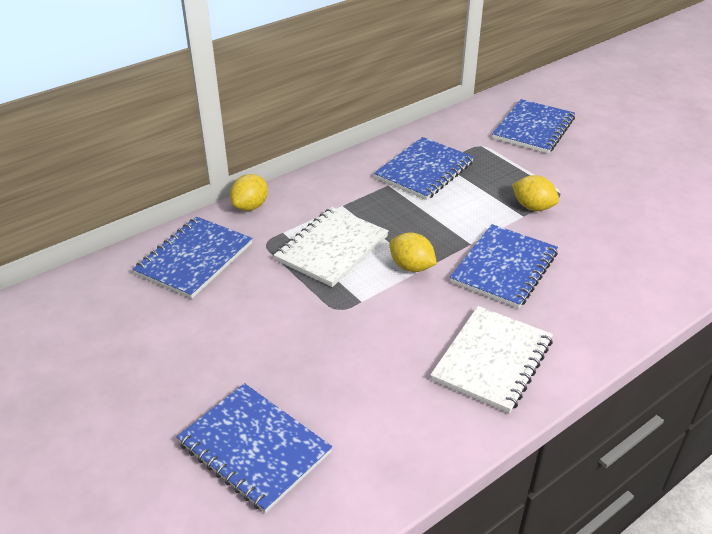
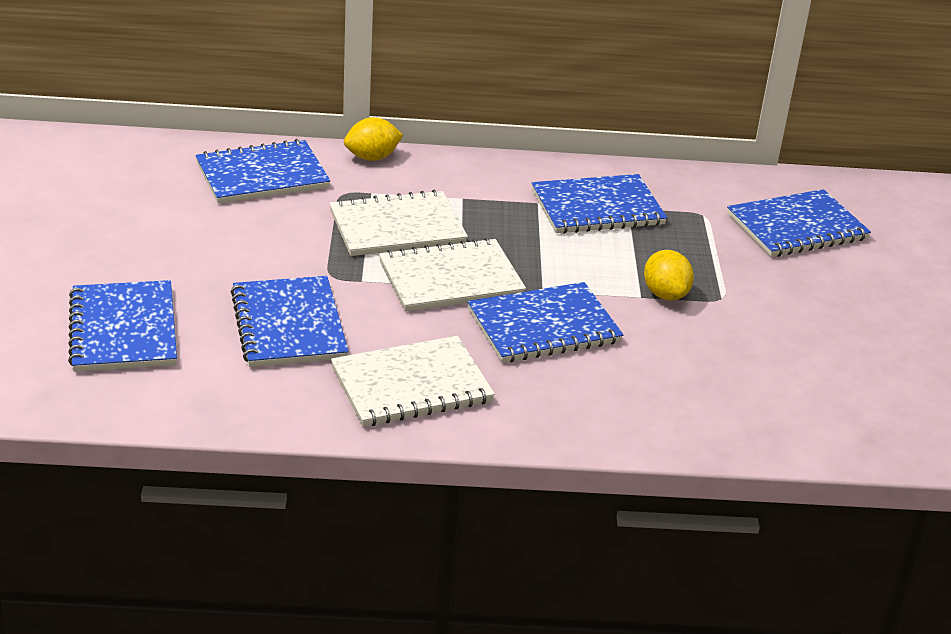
camera: 35 degrees right, 5 degrees down
yellow lemon [390,232,437,272] -> white notebook [379,238,526,312]
none -> blue notebook [231,276,349,367]

